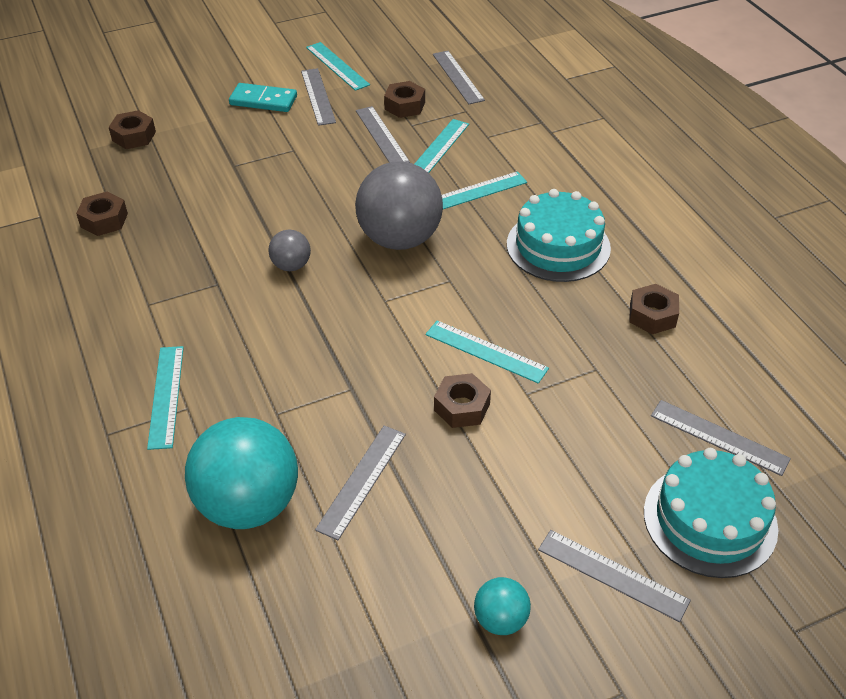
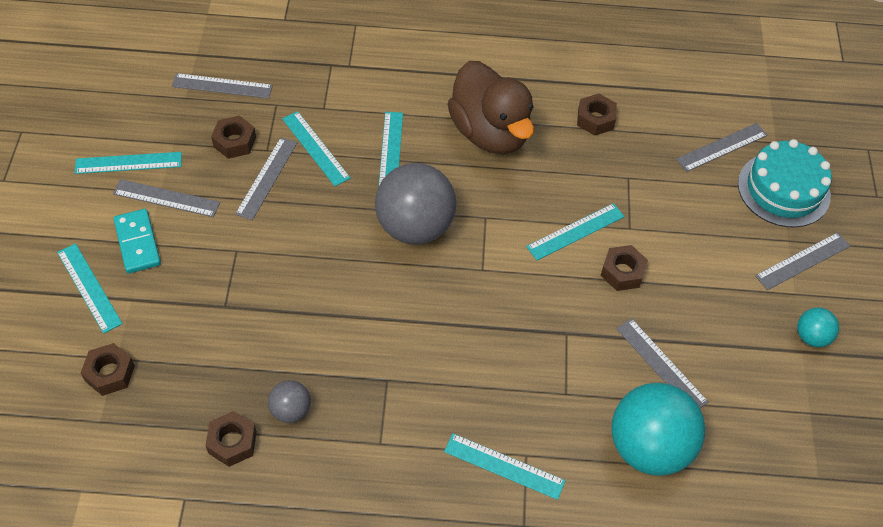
camera: 65 degrees left, 10 degrees up
turquoise domino [229,83,297,112] -> turquoise domino turned 60 degrees counterclockwise [114,209,161,274]
grey ball [268,229,311,271] -> grey ball moved to [268,380,311,423]
grey ruler [356,106,410,163] -> grey ruler turned 75 degrees counterclockwise [235,137,297,220]
turquoise cake [507,189,611,282] -> brown duck [448,61,534,154]
none -> turquoise ruler [57,243,123,334]

